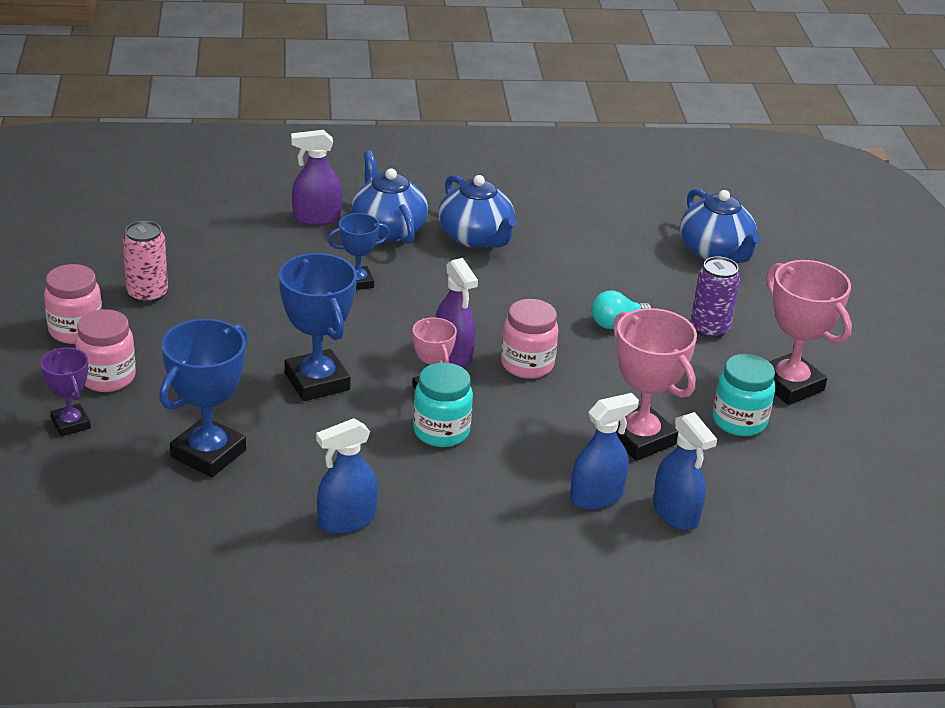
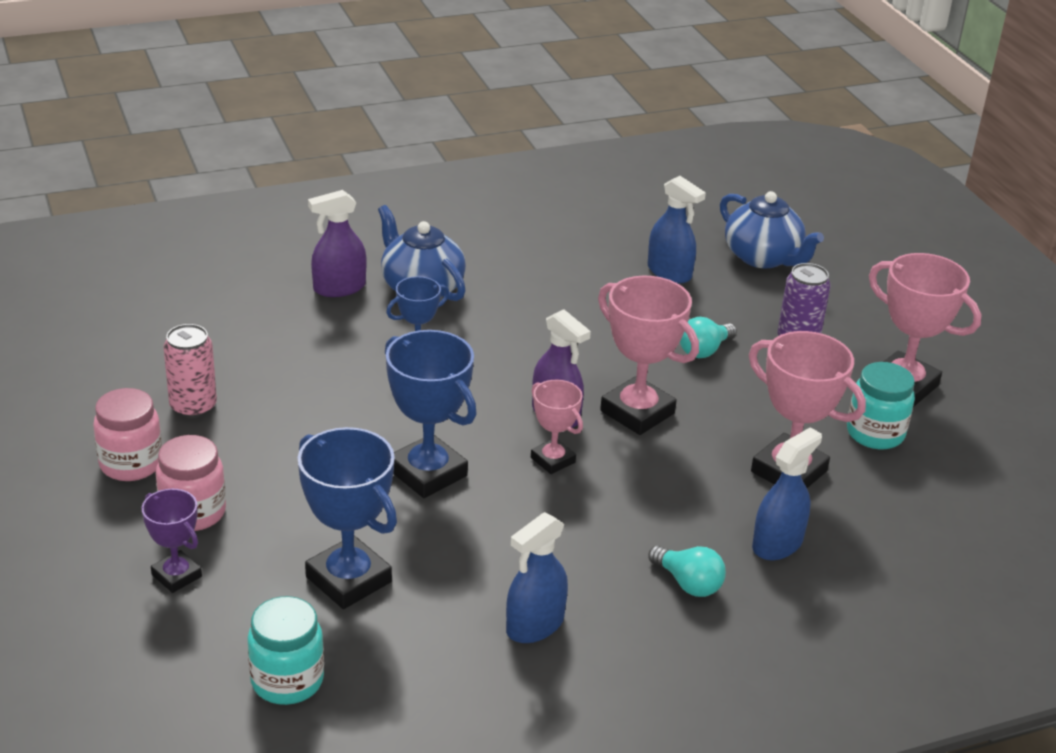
camera: 15 degrees left, 0 degrees up
blue trophy [159,319,248,477] -> blue trophy turned 60 degrees counterclockwise [298,427,397,609]
turquoise jar [413,363,473,447] -> turquoise jar moved to [247,596,324,705]
blue teapot [438,175,517,248] -> none
pink jar [501,299,559,379] -> pink trophy [598,276,699,435]
blue spray bottle [653,412,717,530] -> blue spray bottle moved to [648,176,706,284]
none -> turquoise light bulb [648,545,726,597]

